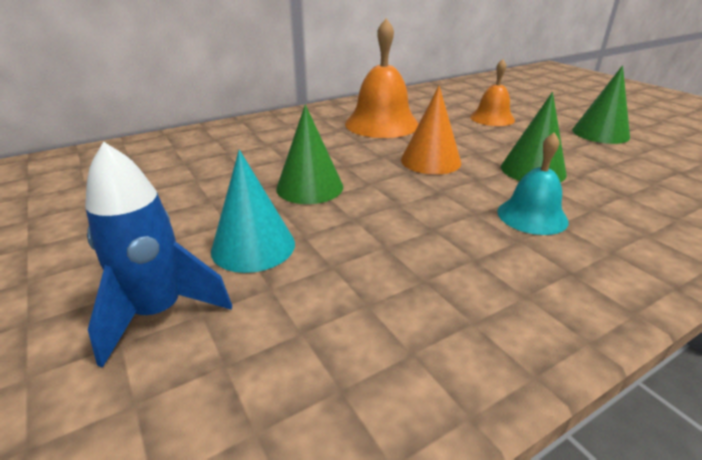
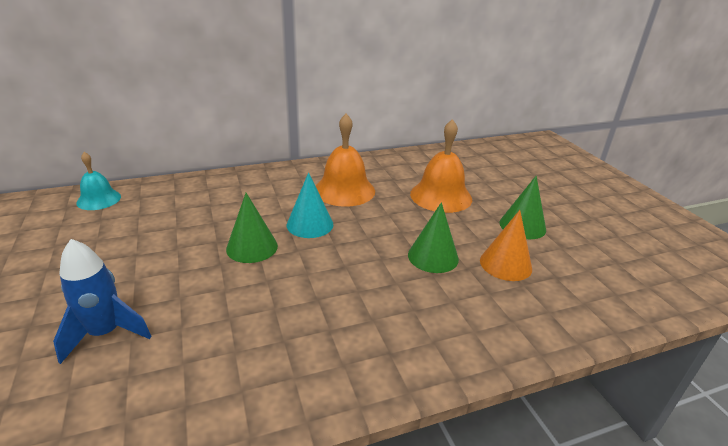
camera: 10 degrees right, 0 degrees up
turquoise cone [211,150,295,273] -> turquoise cone moved to [287,172,333,238]
orange cone [401,86,461,175] -> orange cone moved to [480,210,532,281]
orange bell [470,59,515,126] -> orange bell [410,119,472,213], size x1.64
turquoise bell [497,132,569,235] -> turquoise bell moved to [76,152,121,210]

